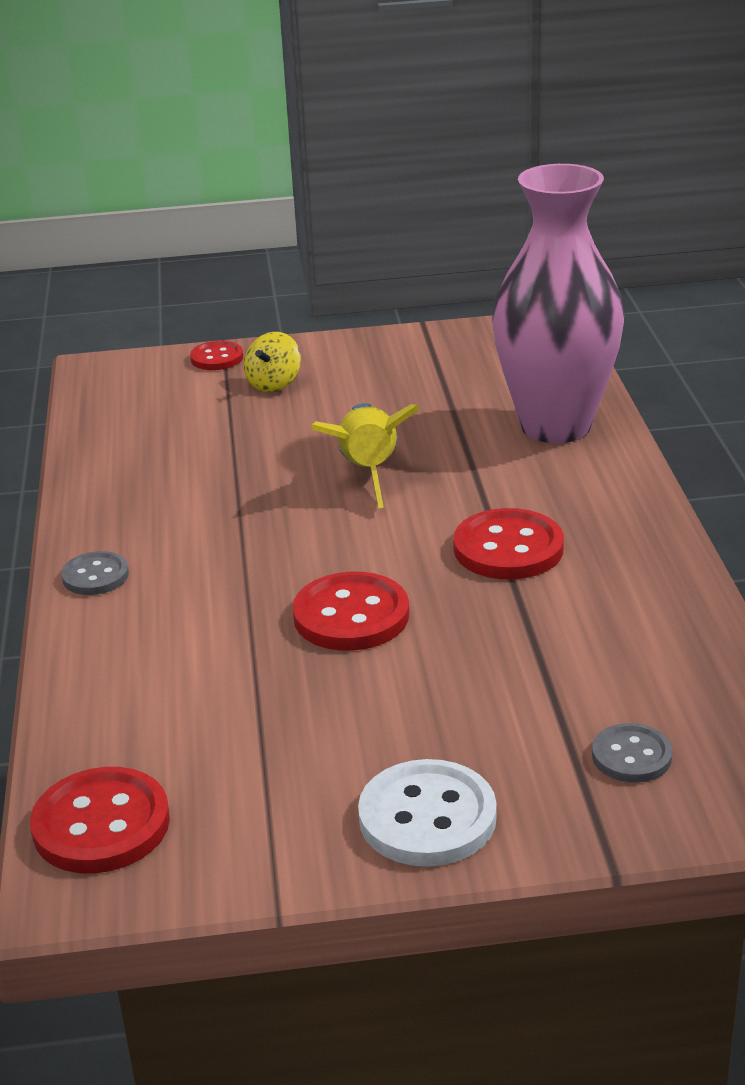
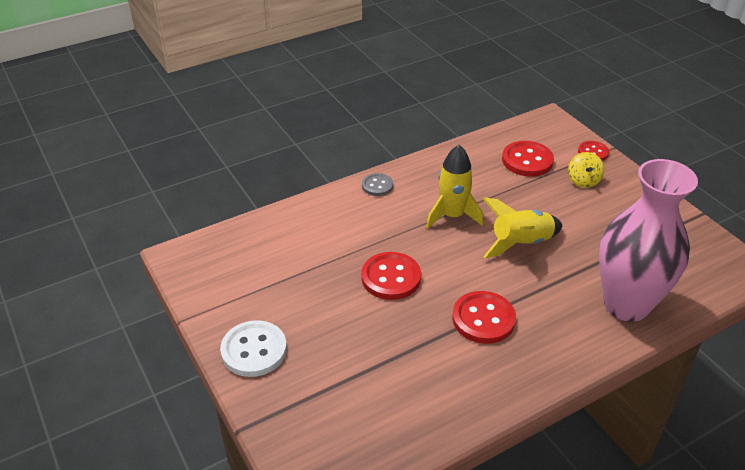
camera: 65 degrees right, 10 degrees up
red button [30,767,170,873] -> red button moved to [502,141,554,177]
yellow spinning top [244,332,301,392] -> yellow spinning top turned 90 degrees counterclockwise [568,152,604,188]
grey button [592,723,673,783] -> none
none -> yellow rocket [426,145,483,229]

